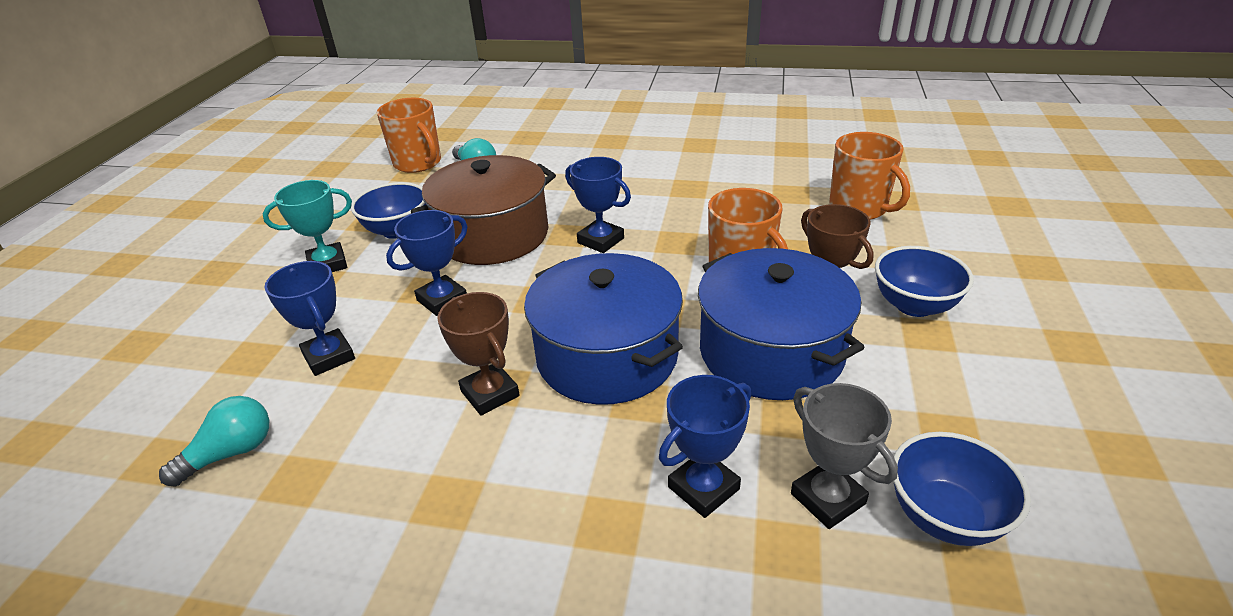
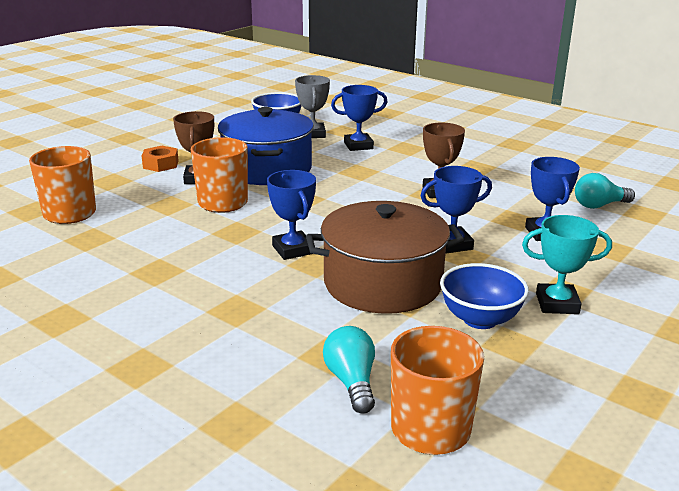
camera: 155 degrees left, 10 degrees down
blue pot [524,253,683,405] -> none
blue bowl [875,246,974,317] -> orange nut [142,146,179,172]

